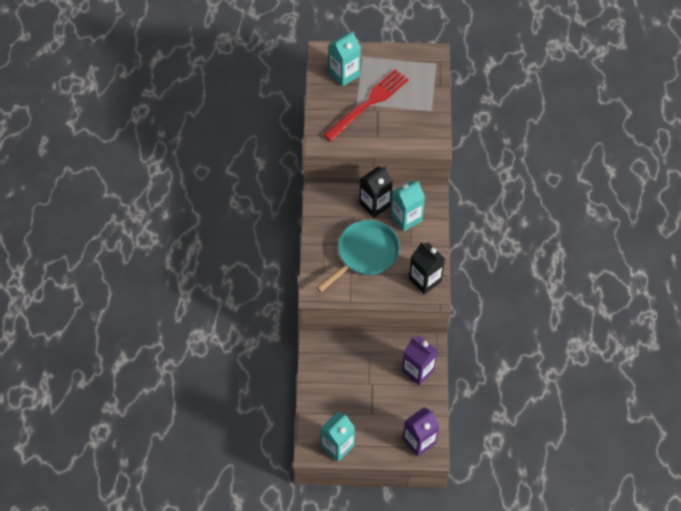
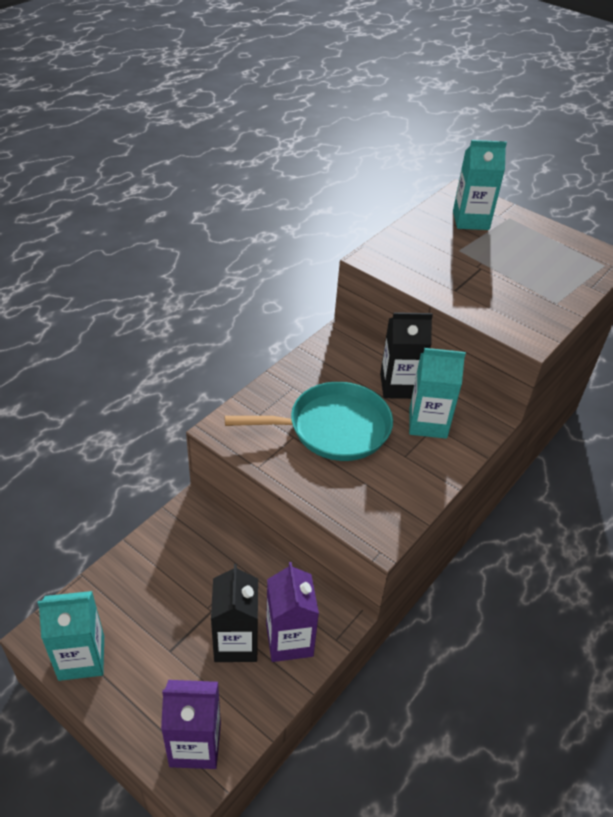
camera: 35 degrees right, 15 degrees down
red fork [323,69,409,142] -> none
black carton [409,242,445,295] -> black carton moved to [211,564,258,662]

